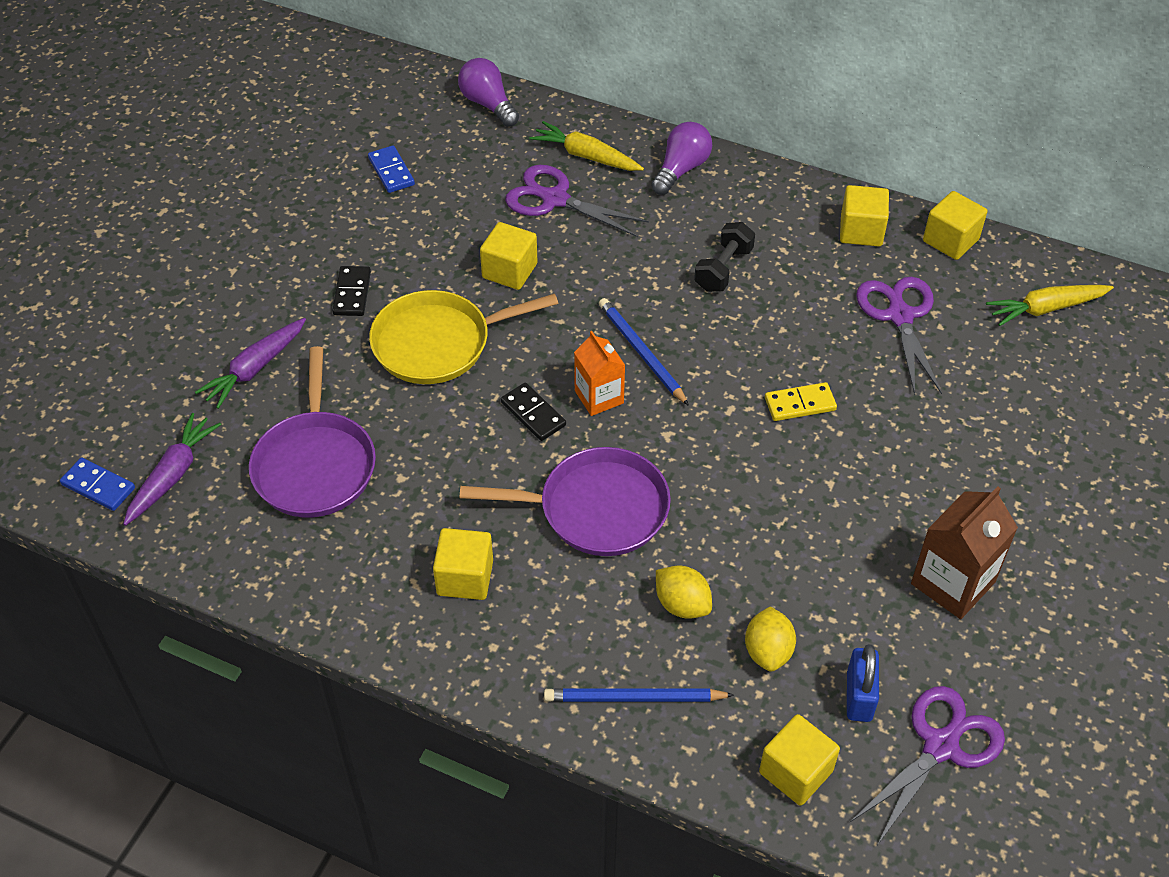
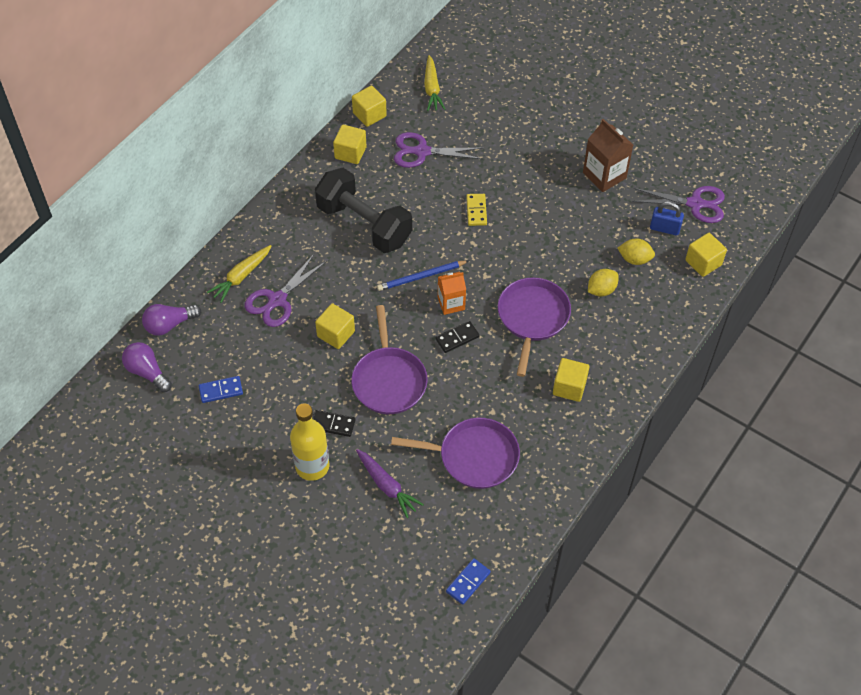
camera: 80 degrees left, 5 degrees up
purple carrot [123,413,221,526] -> none
yellow pan [369,290,558,384] -> purple pan [351,305,428,414]
blue pencil [544,688,734,702] -> none
purple light bulb [651,122,712,195] -> purple light bulb moved to [122,342,172,392]
black dumbbell [694,222,755,292] -> black dumbbell [315,168,412,253], size x2.07
purple scissors [850,686,1005,845] -> purple scissors turned 135 degrees clockwise [632,186,725,223]
none -> yellow bottle [290,403,329,481]

